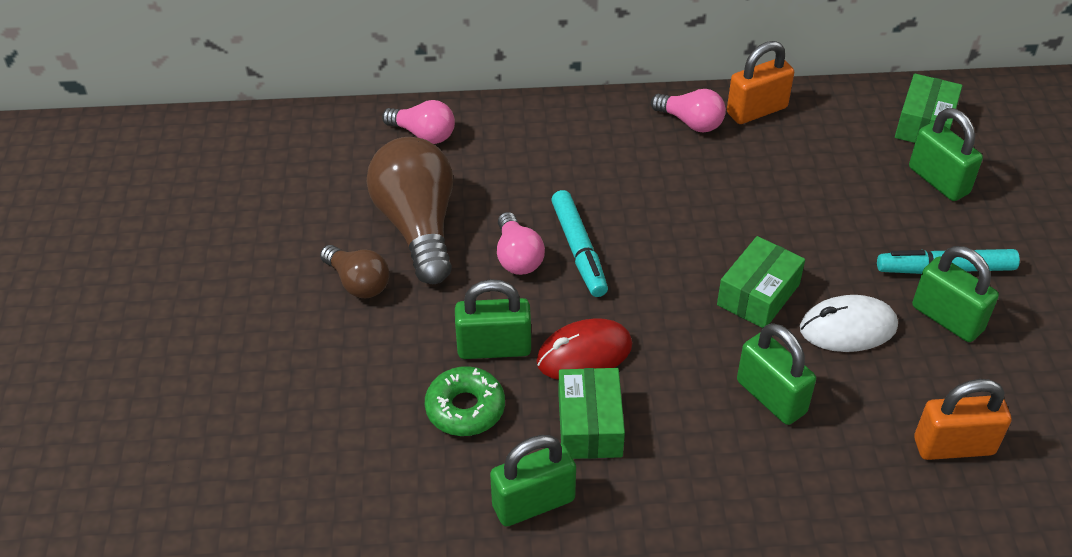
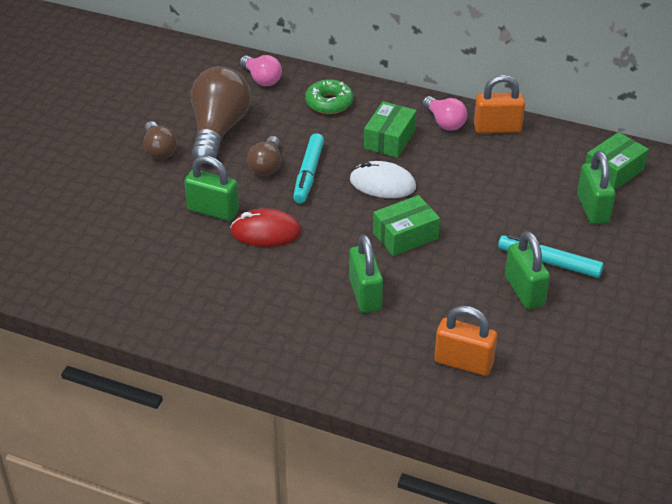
camera: 25 degrees right, 5 degrees down
green donut [425,366,505,436] -> green donut moved to [305,79,353,114]
green padlock [490,435,576,527] -> none
pink light bulb [497,212,545,275] -> brown light bulb [247,136,281,176]
green box [558,368,625,459] -> green box moved to [364,101,417,158]
white mouse [800,295,898,352] -> white mouse moved to [350,161,416,198]

